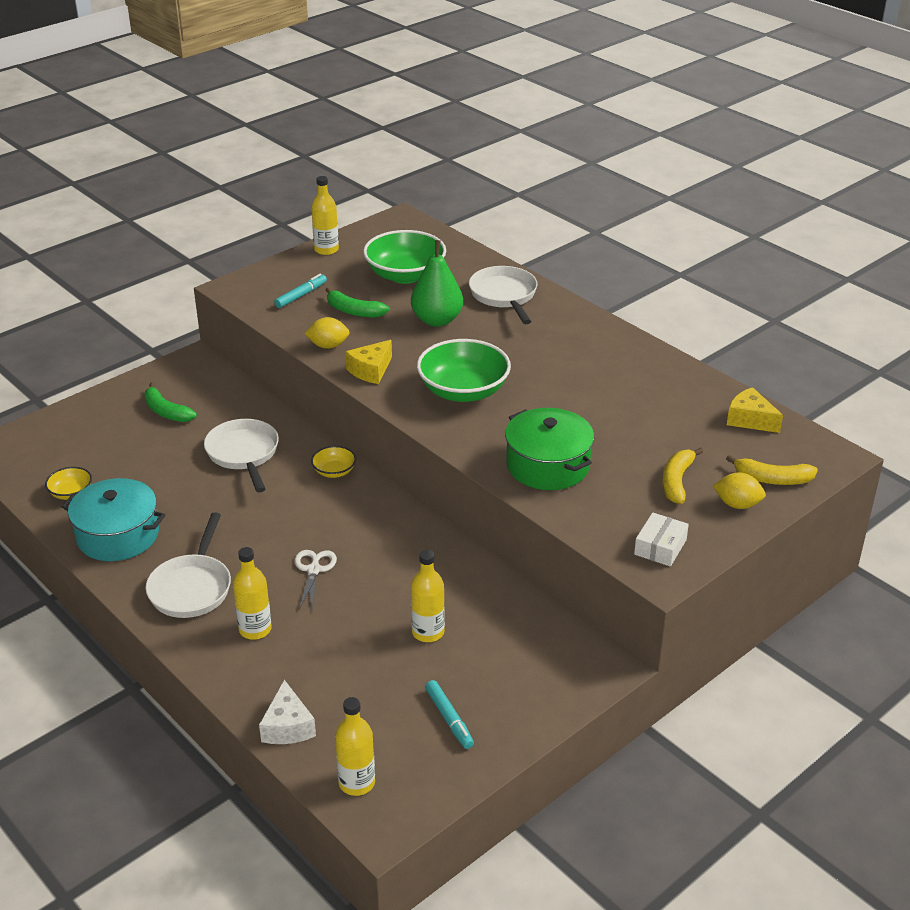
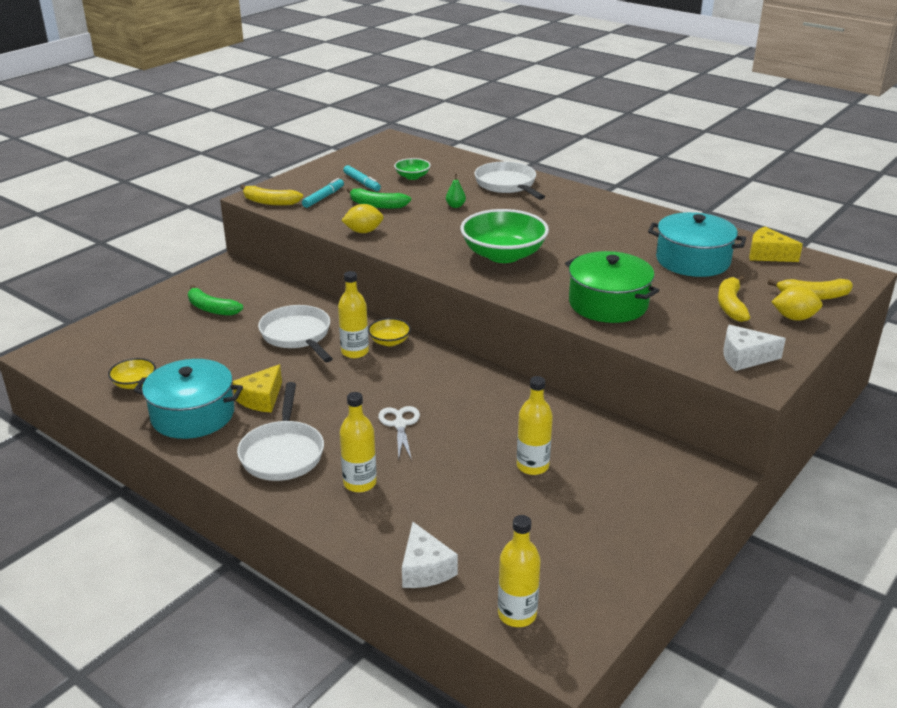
camera: 10 degrees left, 5 degrees down
yellow bottle [311,176,339,255] -> yellow bottle moved to [338,271,369,358]
yellow cheese [345,340,392,384] -> yellow cheese moved to [232,364,282,413]
green bowl [363,230,446,284] -> green bowl [394,158,431,180], size x0.49
green pear [411,240,463,327] -> green pear [446,174,466,208], size x0.42
turquoise marker [425,680,474,749] -> turquoise marker moved to [343,165,381,191]
white box [634,512,689,567] -> white cheese [723,325,786,371]
none -> yellow banana [240,185,303,206]
none -> turquoise pot [648,212,746,277]

